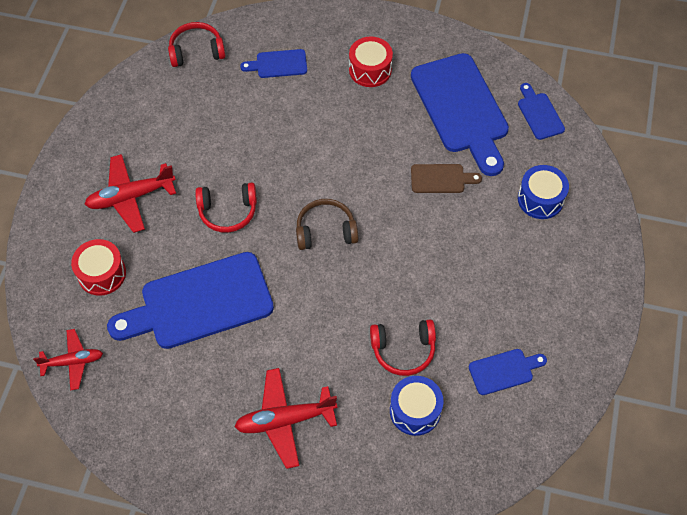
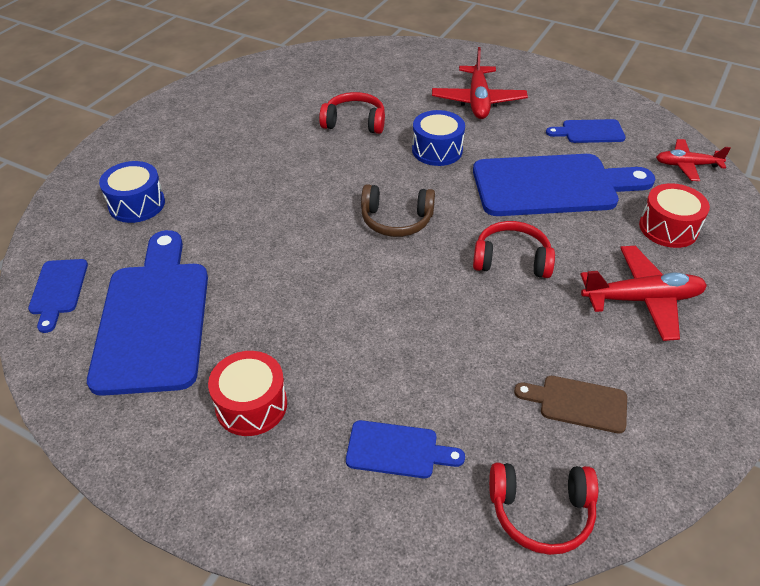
camera: 165 degrees left, 15 degrees down
red plane [234,368,337,469] -> red plane turned 90 degrees clockwise [432,47,528,119]
blue drum [390,376,444,436] -> blue drum moved to [412,110,465,166]
brown cutting board [411,164,482,193] -> brown cutting board moved to [514,376,627,434]
blue cutting board [469,349,547,395] -> blue cutting board moved to [546,119,626,143]

